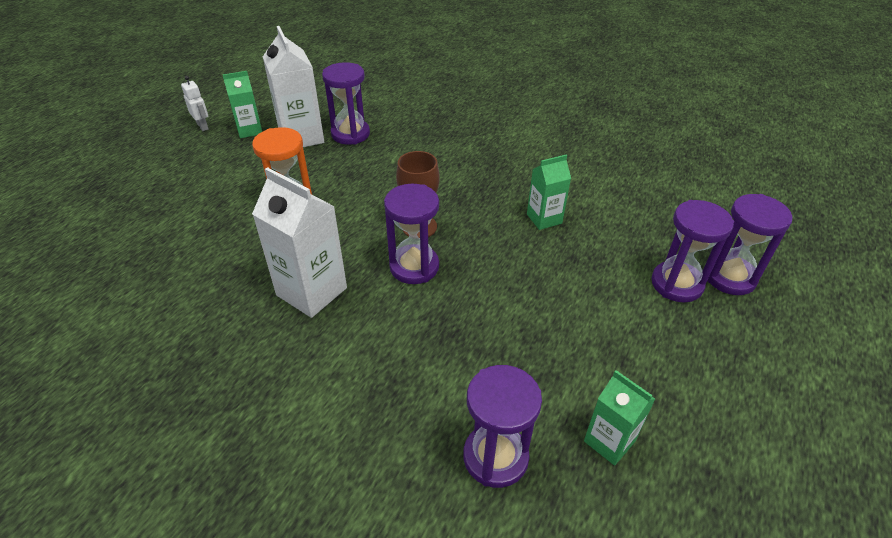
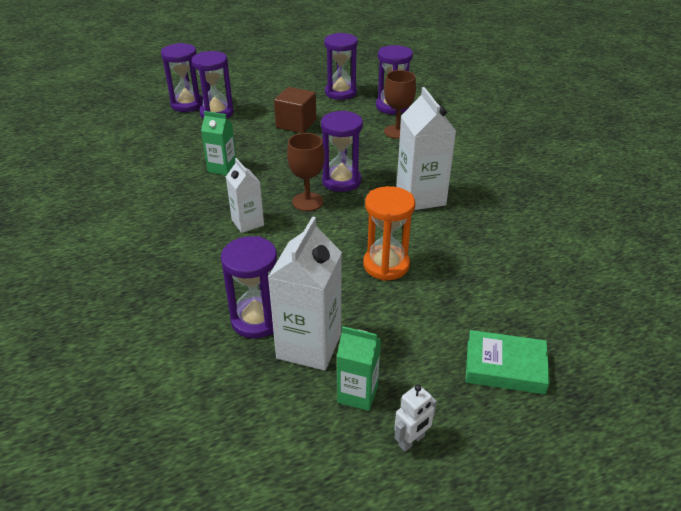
camera: 140 degrees left, 5 degrees down
white robot [181,76,208,131] -> white robot turned 135 degrees counterclockwise [394,385,437,452]
green carton [584,370,655,465] -> purple hourglass [324,33,358,100]
none -> white carton [226,158,264,233]
none -> brown cube [274,87,316,133]
none -> brown goblet [384,70,416,139]
none -> green book [465,330,550,394]

